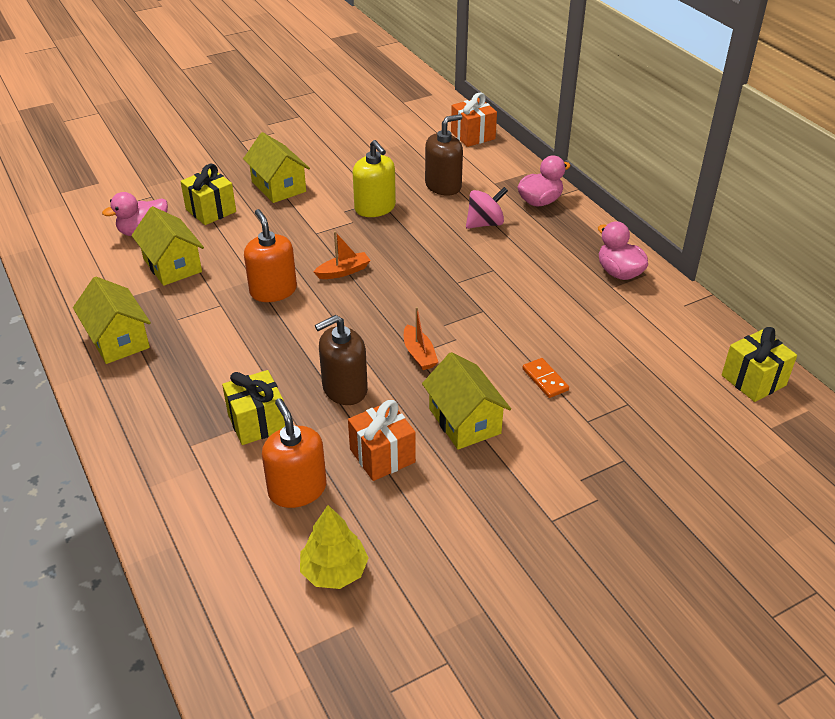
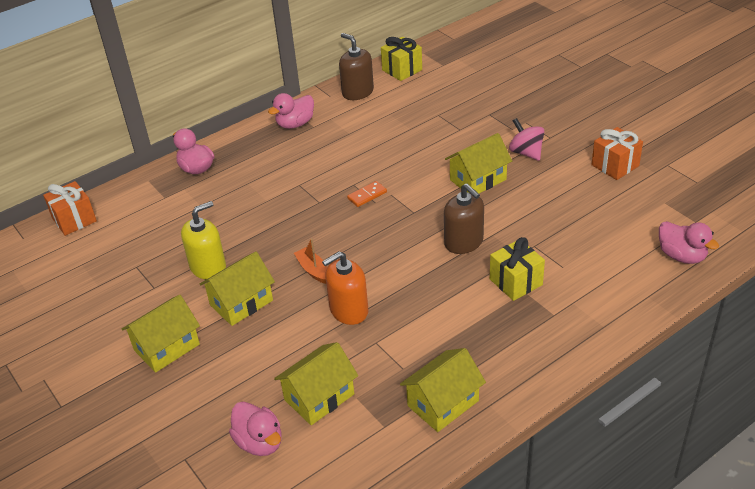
camera: 95 degrees left, 0 degrees up
yellow gift [180,164,236,225] -> none
orange soap dispenser [262,398,326,508] -> none
yellow tree [300,505,368,589] -> none
orange gift [348,400,416,481] -> orange gift moved to [591,127,643,180]
orange boat [404,307,438,370] -> none
brown soap dispenser [425,114,463,196] -> brown soap dispenser moved to [339,33,374,100]
pink spinning top [466,187,508,229] -> pink spinning top moved to [509,118,544,161]
orange domino [522,358,569,398] -> orange domino moved to [347,181,387,207]
none -> yellow house [200,251,275,326]
none -> pink duck [659,221,719,264]

